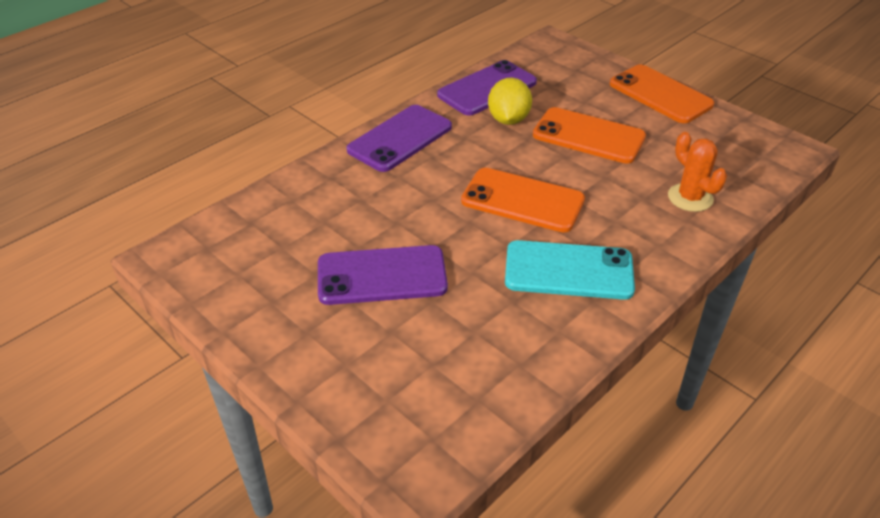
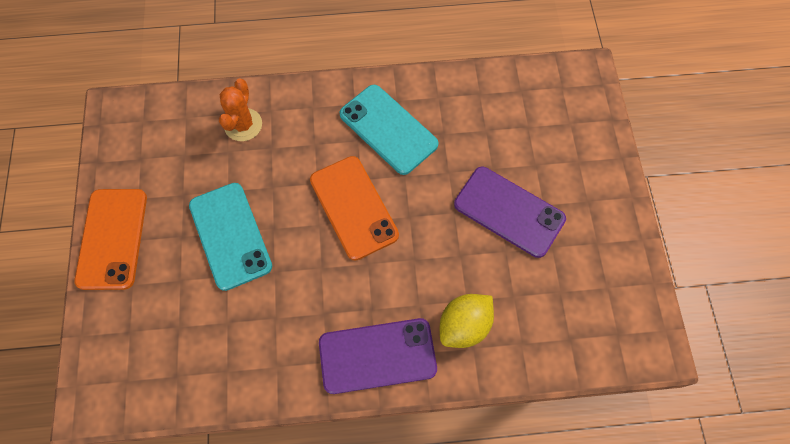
camera: 140 degrees left, 25 degrees up
purple phone [437,60,537,116] -> none
yellow lemon [488,78,532,125] -> yellow lemon moved to [440,294,494,348]
orange phone [533,107,646,164] -> turquoise phone [189,183,272,291]

